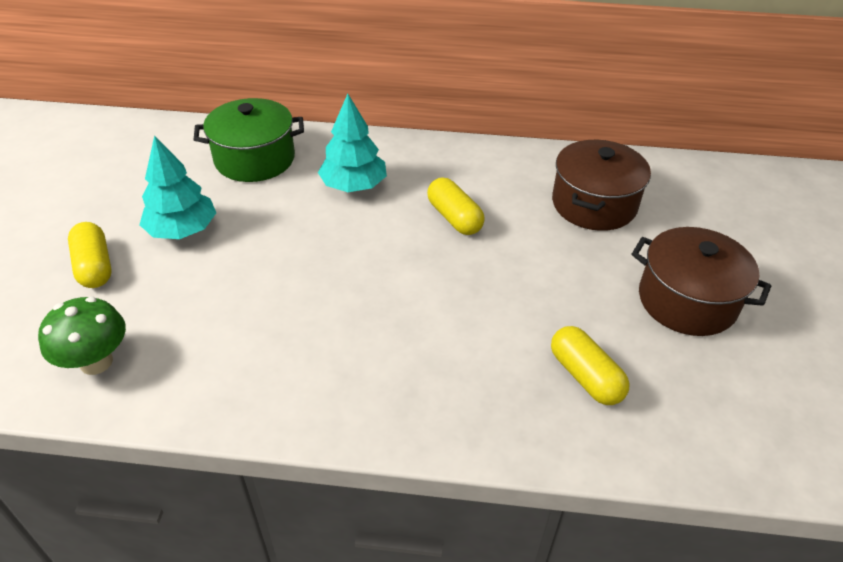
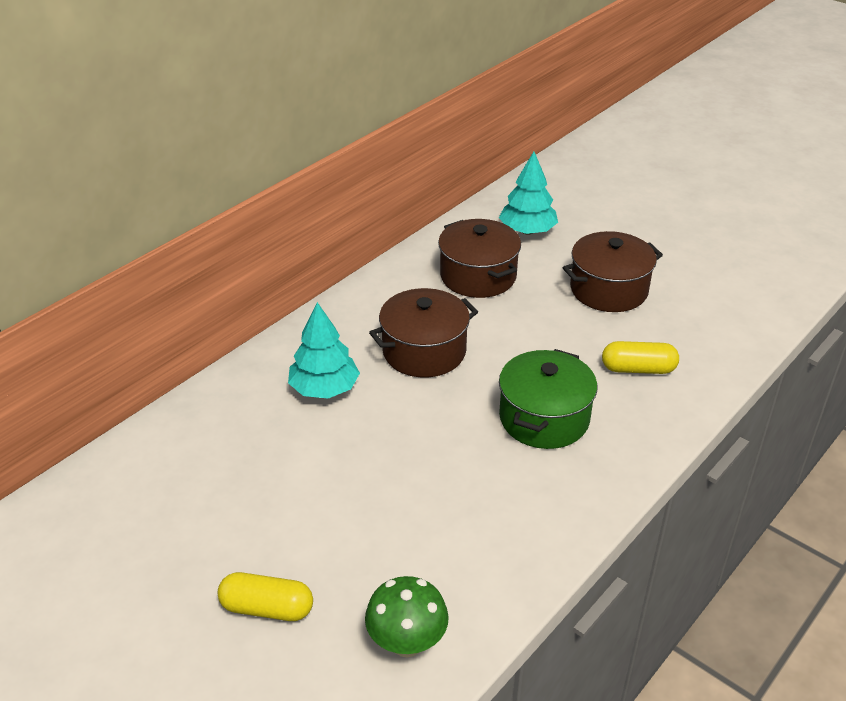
camera: 55 degrees left, 5 degrees down
turquoise tree [139,135,216,239] -> turquoise tree moved to [499,152,558,235]
green pot [193,98,304,182] -> green pot moved to [499,349,597,449]
yellow capsule [427,177,485,235] -> brown pot [369,288,478,378]

